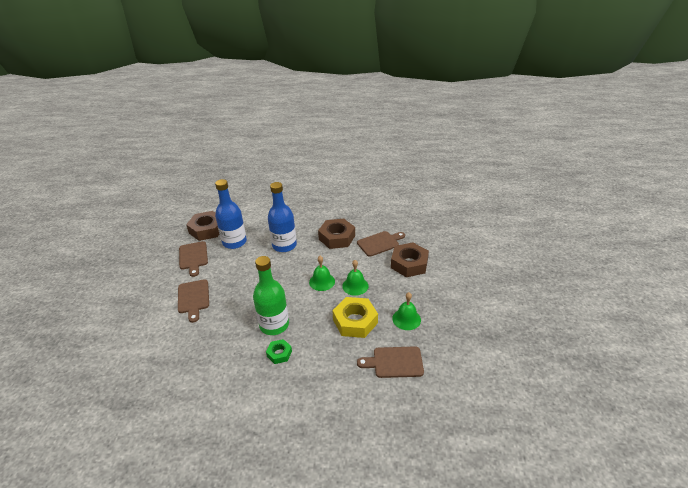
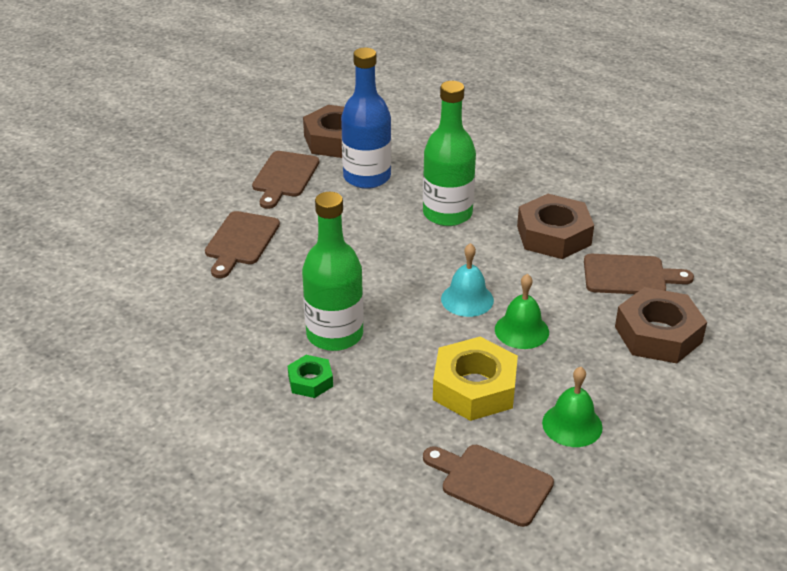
camera: 30 degrees right, 0 degrees up
blue bottle [268,182,297,252] -> green bottle [423,81,476,226]
green bell [309,256,335,291] -> turquoise bell [441,243,494,317]

